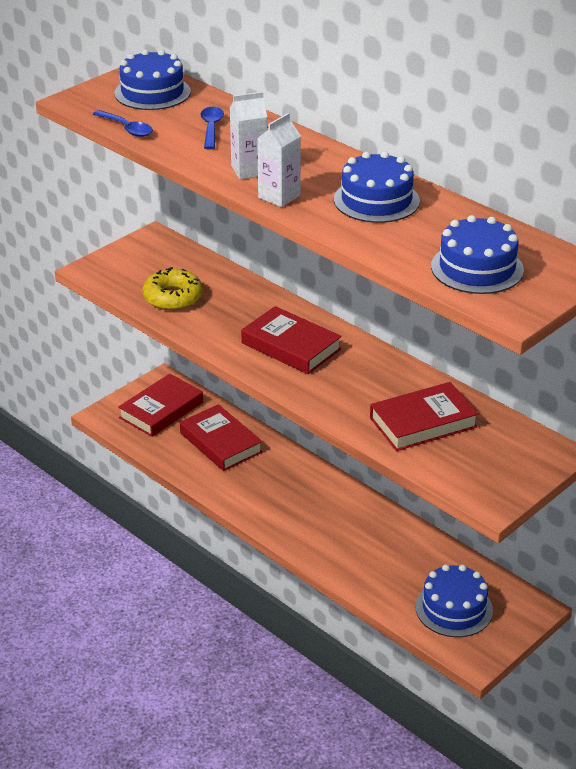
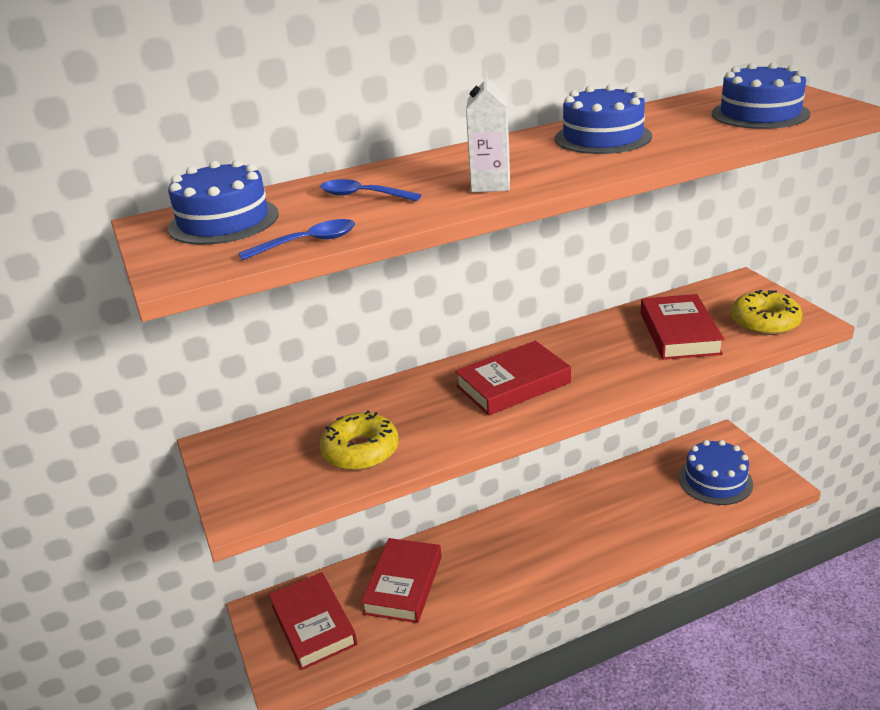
camera: 65 degrees left, 5 degrees down
red book [180,404,262,471] -> red book turned 60 degrees counterclockwise [361,538,442,623]
white carton [257,113,301,207] -> none
none -> yellow donut [731,290,803,335]

